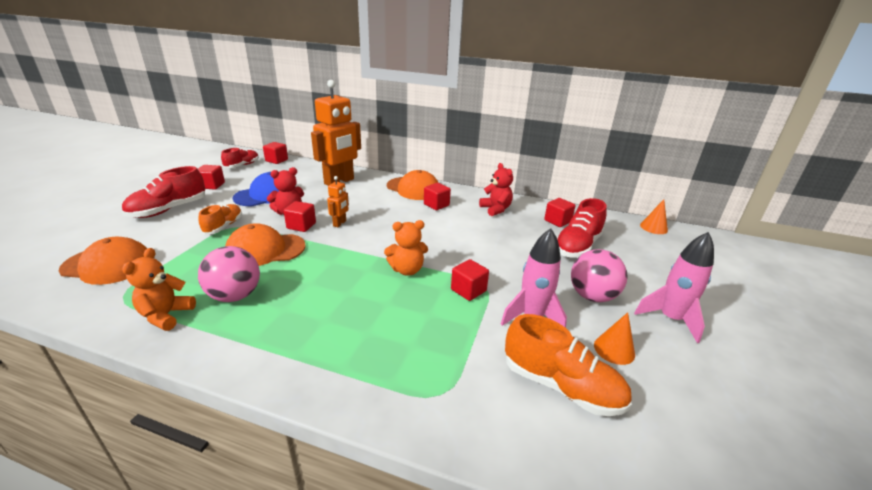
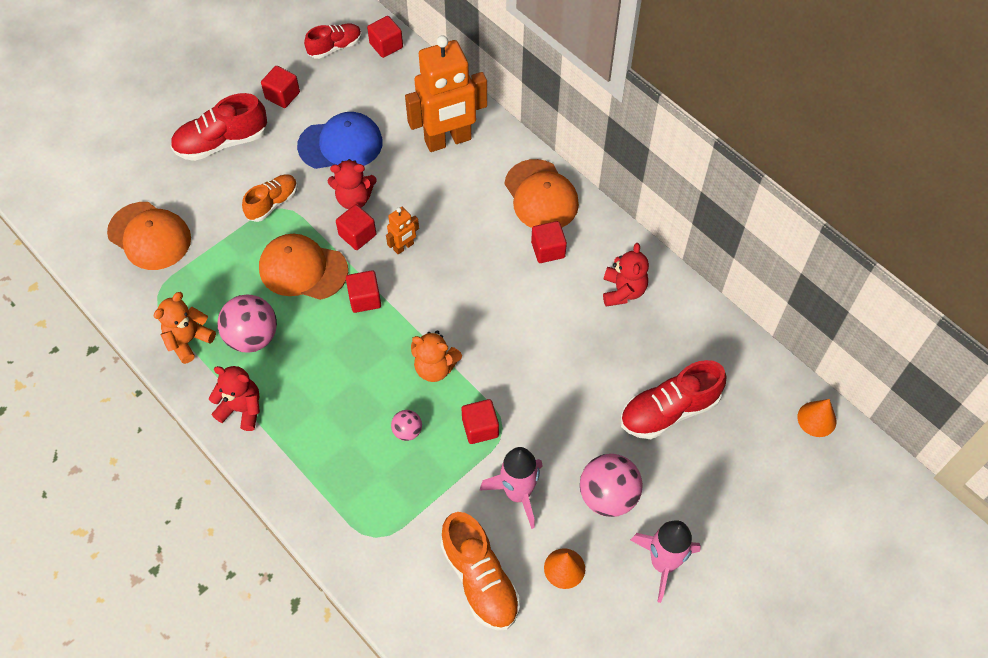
camera: 30 degrees right, 30 degrees up
red cube [544,198,575,227] -> red cube moved to [346,270,381,313]
none -> red teddy bear [209,366,260,431]
none -> pink ball [391,410,422,441]

